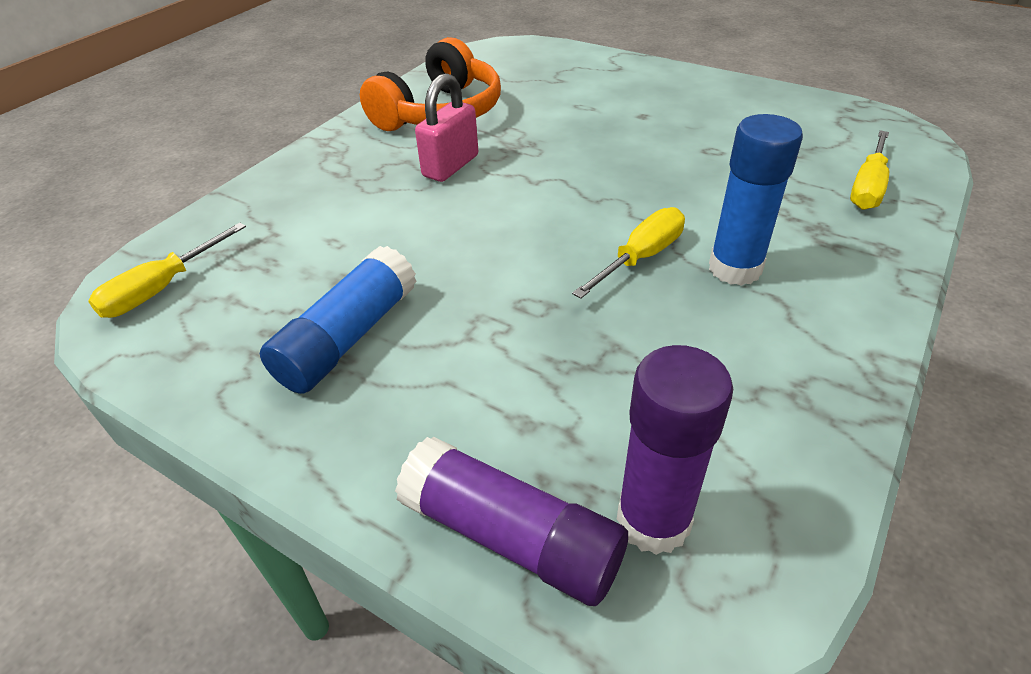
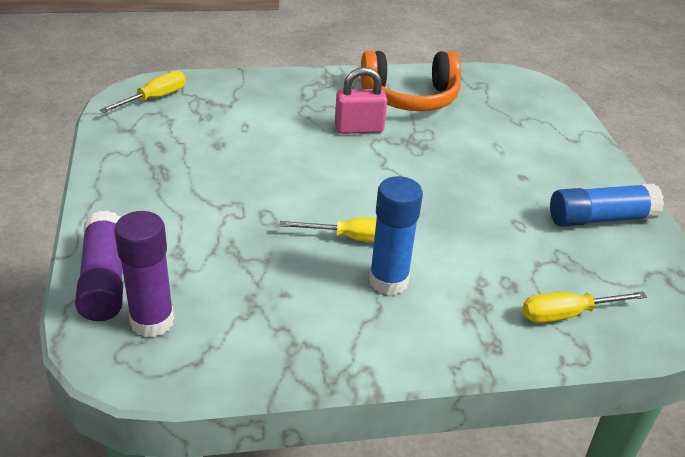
camera: 45 degrees right, 5 degrees down
yellow screwdriver [88,223,246,318] -> yellow screwdriver turned 135 degrees clockwise [100,71,186,113]
blue glue stick [260,246,417,394] -> blue glue stick moved to [550,183,664,227]

